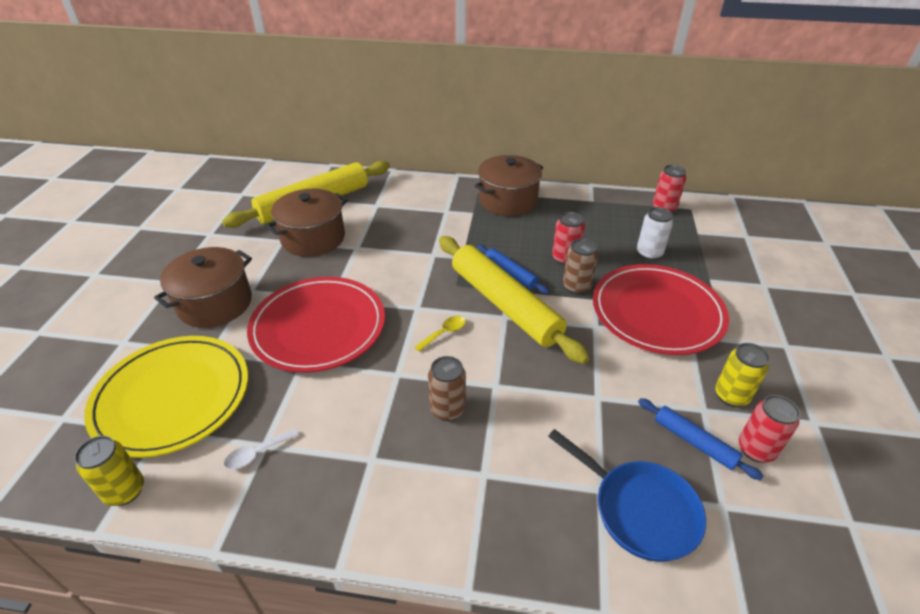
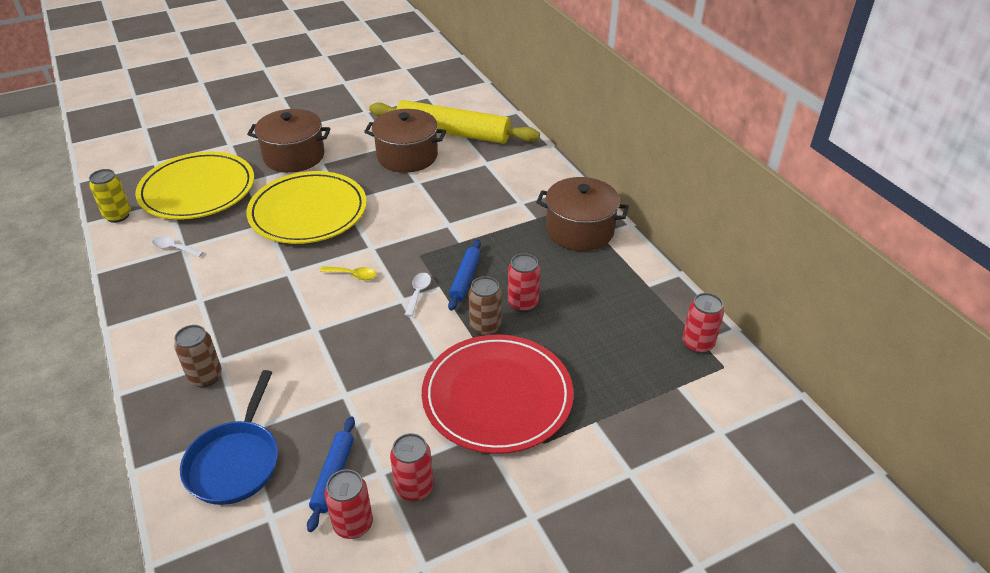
camera: 55 degrees right, 0 degrees up
red plate [247,277,385,373] -> yellow plate [246,171,367,244]
brown can [428,356,466,421] -> brown can moved to [174,325,222,388]
yellow rolling pin [439,236,589,364] -> white spoon [405,273,431,317]
white can [637,207,673,260] -> none
yellow can [715,343,770,407] -> red can [390,433,434,501]

